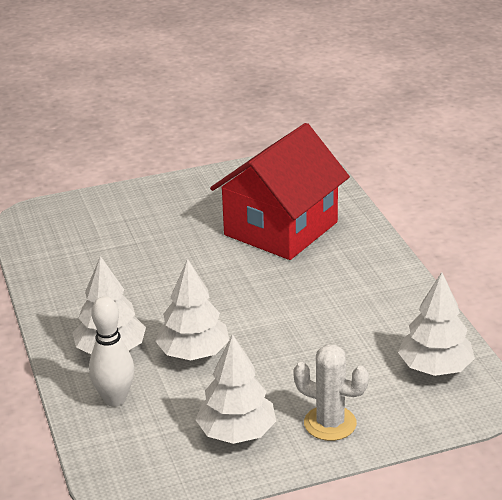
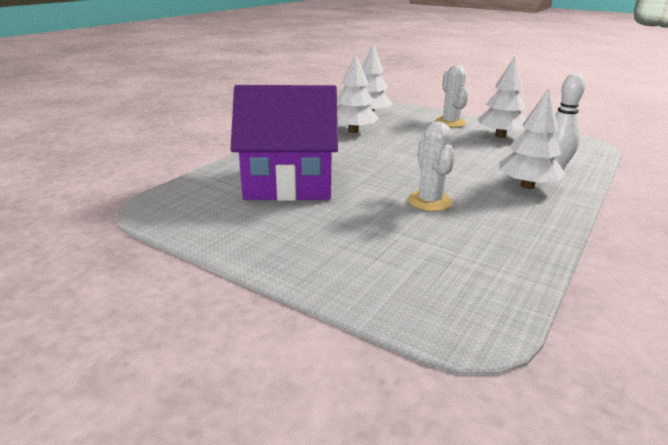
camera: 130 degrees left, 5 degrees down
white tree [155,259,230,360] -> white tree moved to [337,53,379,133]
red house [210,123,350,260] -> purple house [231,85,338,201]
none -> white cactus [408,122,455,211]

